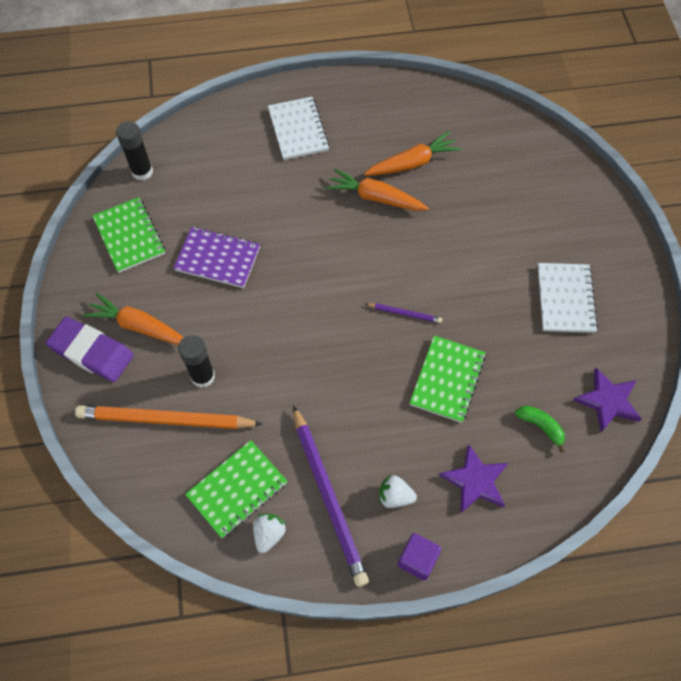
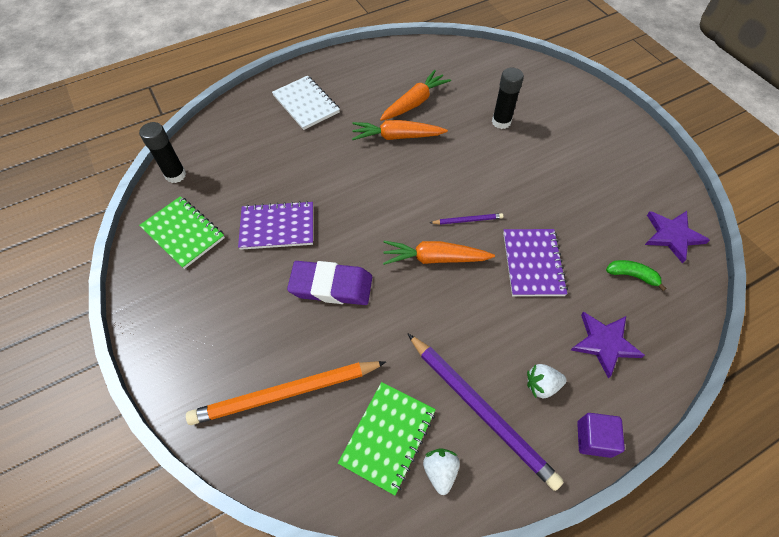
camera: 20 degrees left, 5 degrees down
purple eraser [46,317,134,382] -> purple eraser moved to [287,261,372,305]
orange carrot [83,293,184,345] -> orange carrot moved to [383,241,495,265]
black glue stick [178,335,215,388] -> black glue stick moved to [492,68,524,129]
green notebook [410,336,486,423] -> purple notebook [503,229,568,296]
white notebook [538,263,598,333] -> none

